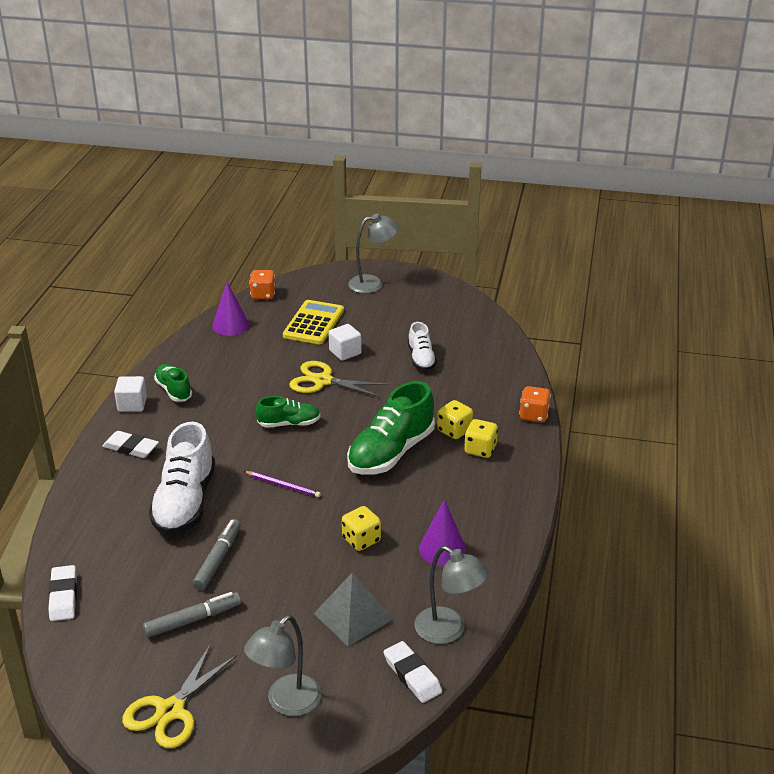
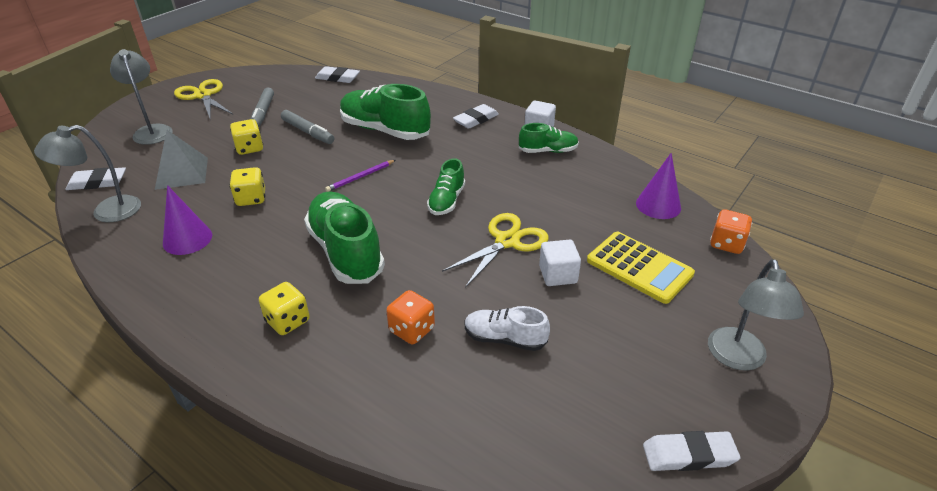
camera: 115 degrees right, 5 degrees up
white shoe [149,422,215,535] -> green shoe [340,84,431,140]
yellow dice [437,400,473,439] -> yellow dice moved to [230,119,263,155]
orange dice [519,386,551,422] -> orange dice moved to [386,290,435,344]
none -> white eraser [643,431,740,471]

